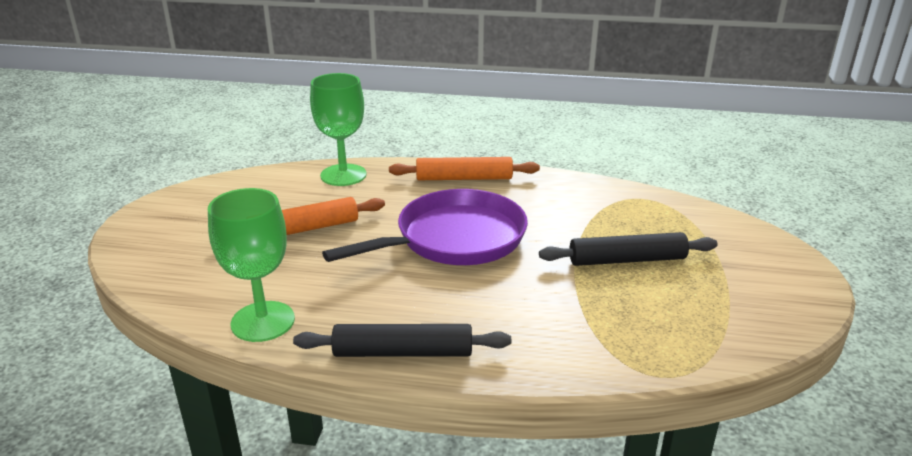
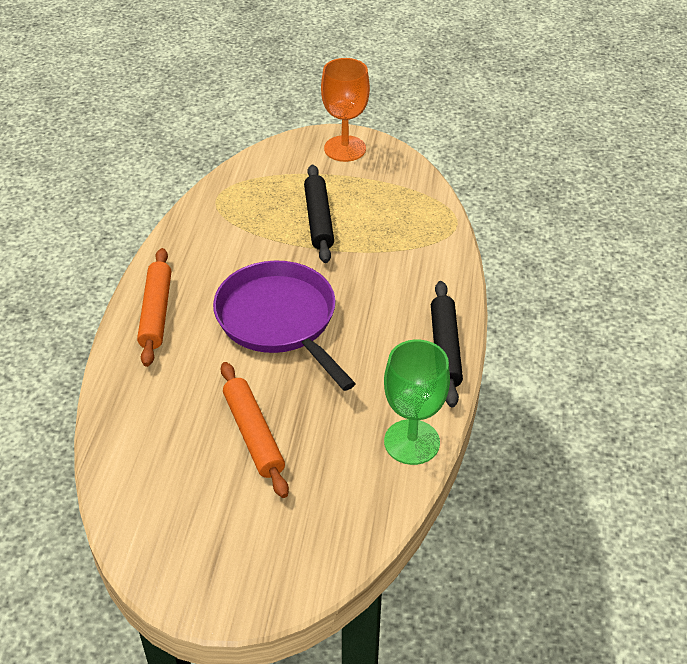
camera: 90 degrees left, 15 degrees up
green goblet [310,73,366,186] -> none
none -> orange goblet [321,58,370,162]

